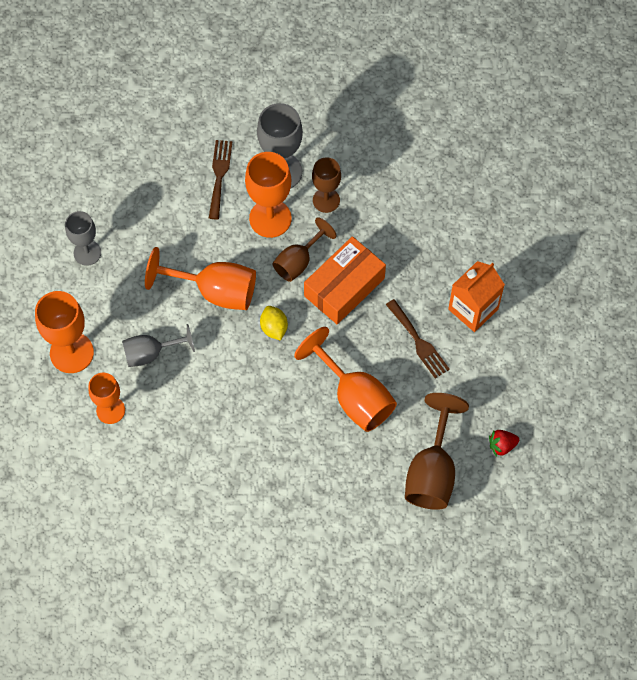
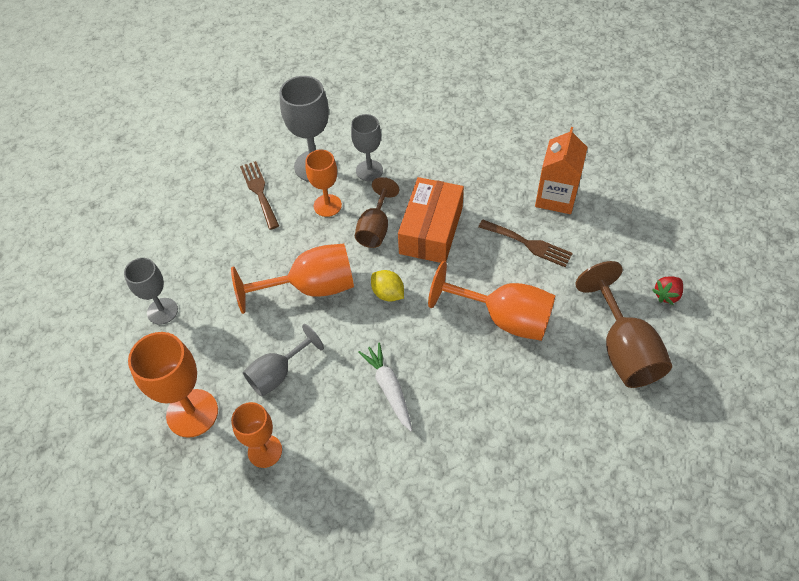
camera: 25 degrees left, 10 degrees down
orange goblet [245,152,292,238] -> orange goblet [306,150,342,217], size x0.65
brown goblet [312,157,341,213] -> grey goblet [351,114,383,181]
none -> white carrot [358,342,412,431]

